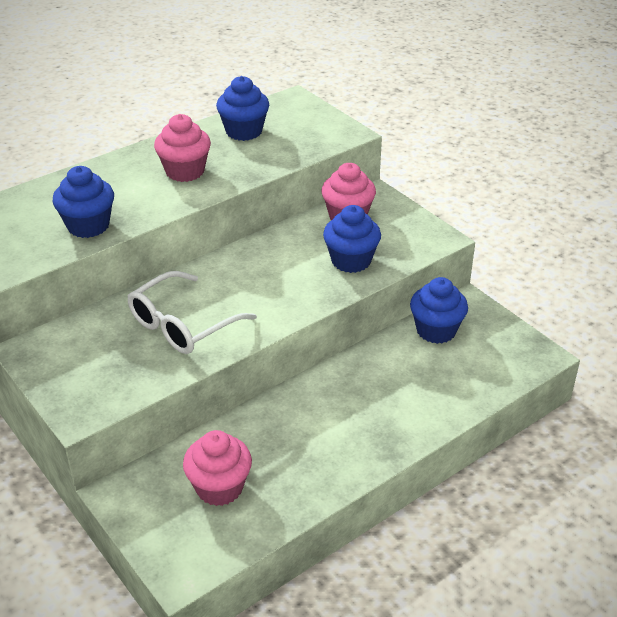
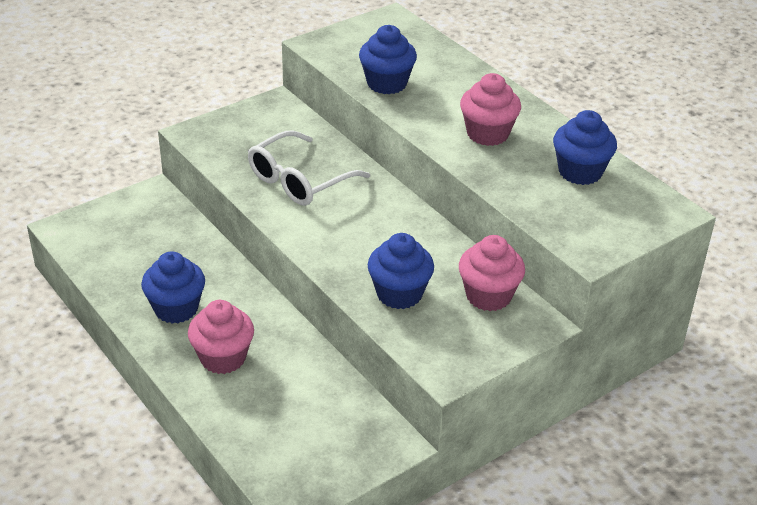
camera: 90 degrees right, 0 degrees up
white glasses [128,271,257,354] -> white glasses turned 90 degrees counterclockwise [248,131,370,206]
pink cupcake [183,430,252,506] -> pink cupcake moved to [188,300,254,374]
blue cupcake [410,277,468,344] -> blue cupcake moved to [141,251,205,324]

